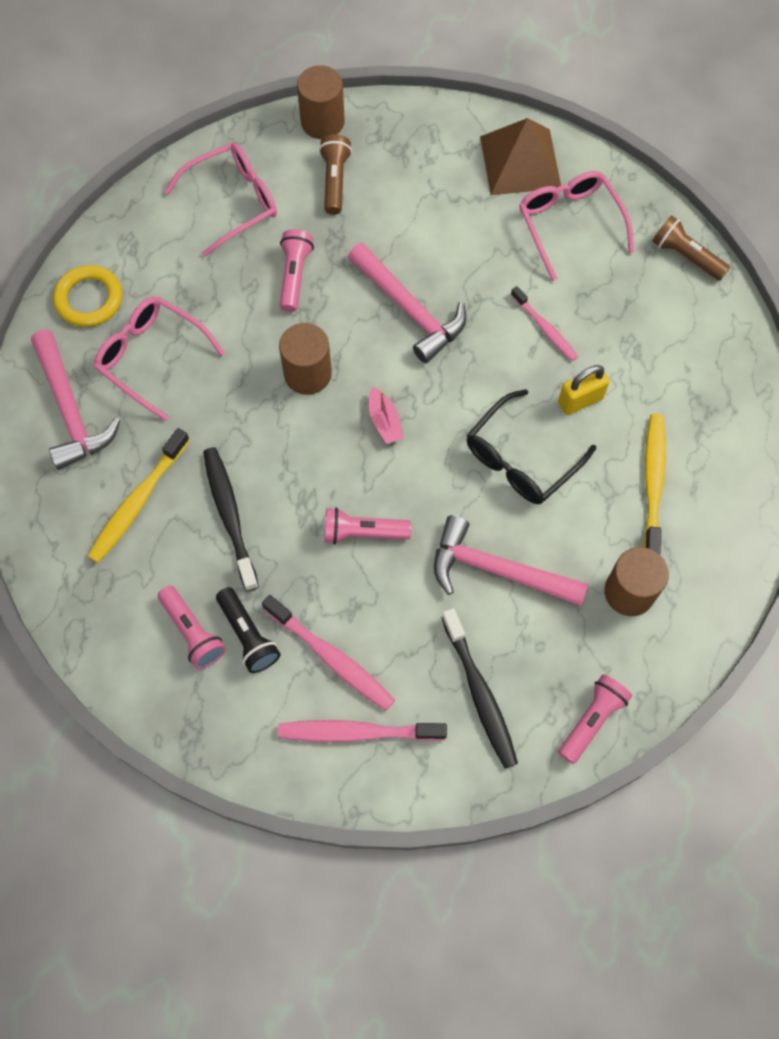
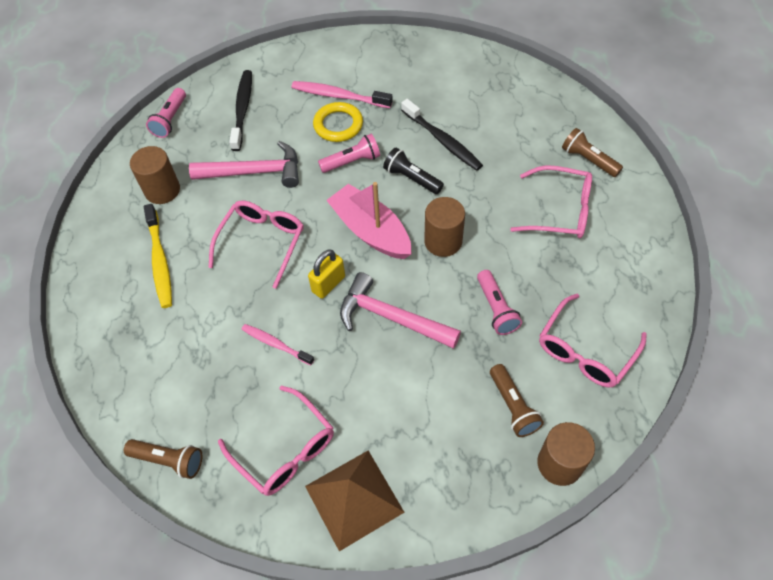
camera: 160 degrees right, 10 degrees down
pink hammer [31,330,121,470] -> brown flashlight [562,128,623,177]
yellow ring [53,265,122,327] -> yellow ring moved to [313,102,363,142]
yellow toothbrush [88,428,190,563] -> none
pink flashlight [158,586,226,669] -> none
black flashlight [216,587,280,673] -> black flashlight moved to [383,148,444,194]
pink toothbrush [278,720,447,742] -> none
pink boat [369,387,404,444] -> pink boat [326,182,411,259], size x2.14
black toothbrush [441,608,518,769] -> black toothbrush turned 45 degrees clockwise [229,70,252,151]
black glasses [467,389,596,504] -> pink glasses [208,201,304,289]
yellow padlock [558,365,610,415] -> yellow padlock moved to [308,249,345,299]

